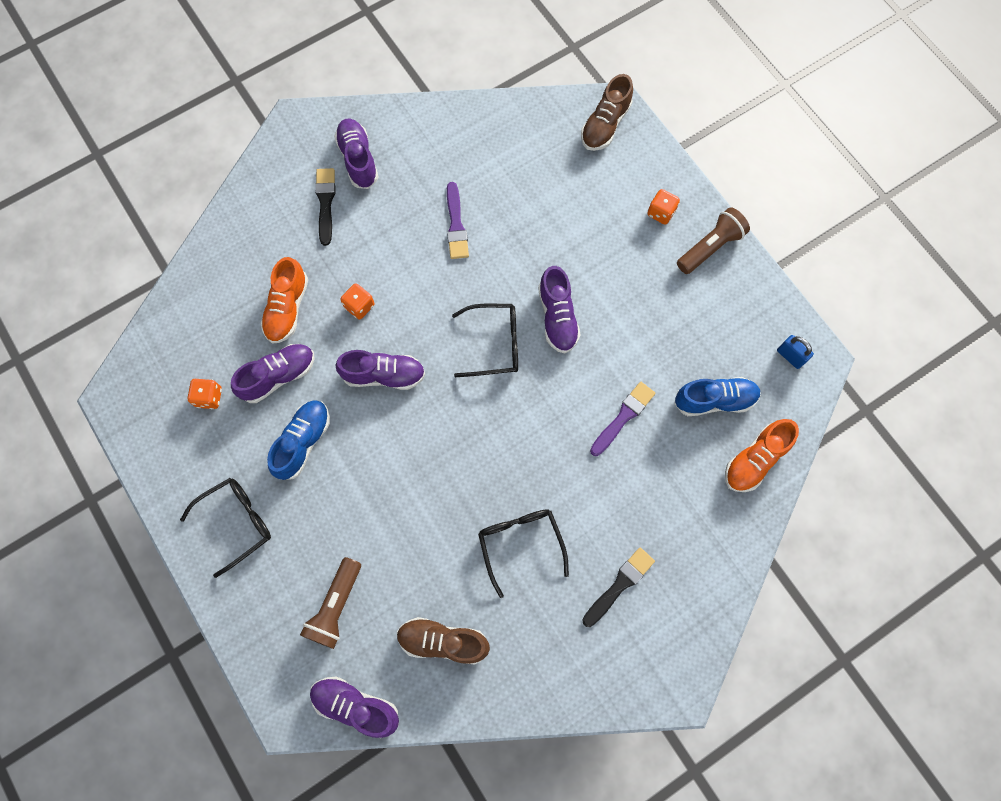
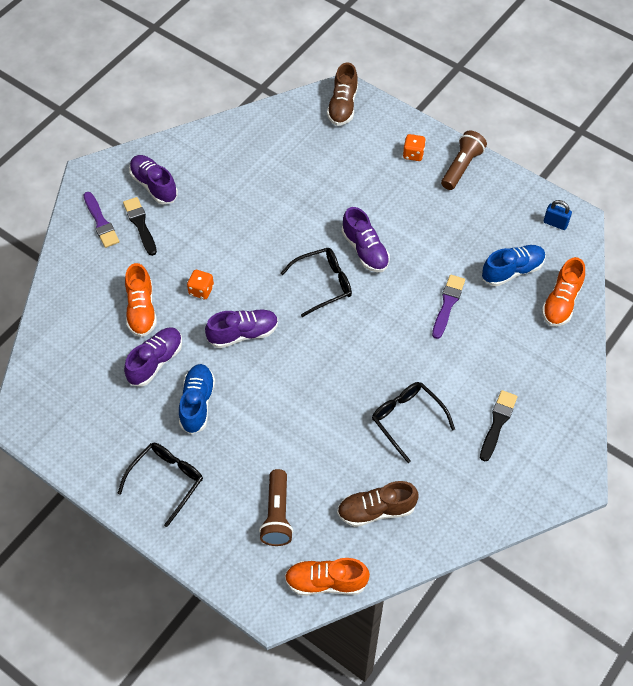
camera: 20 degrees left, 15 degrees down
orange dice [187,379,222,409] -> none
purple shoe [310,676,399,738] -> orange shoe [285,558,370,596]
purple brush [447,182,469,259] -> purple brush moved to [84,192,120,248]

